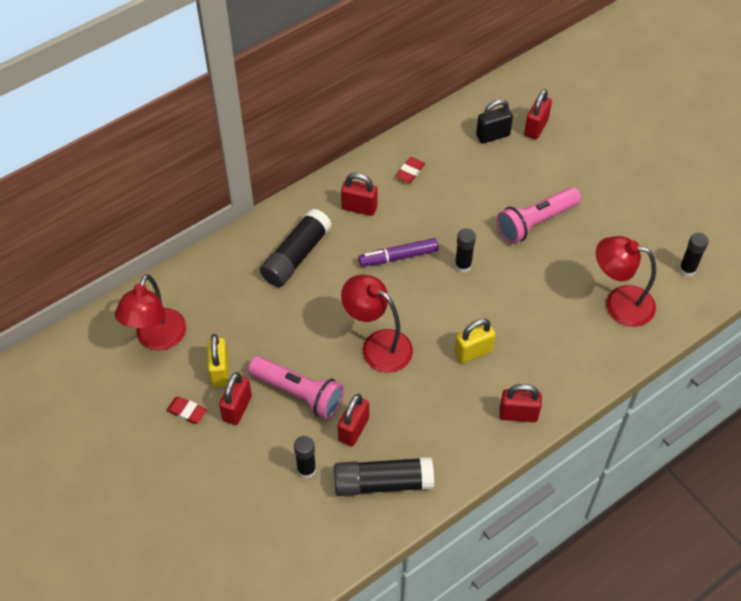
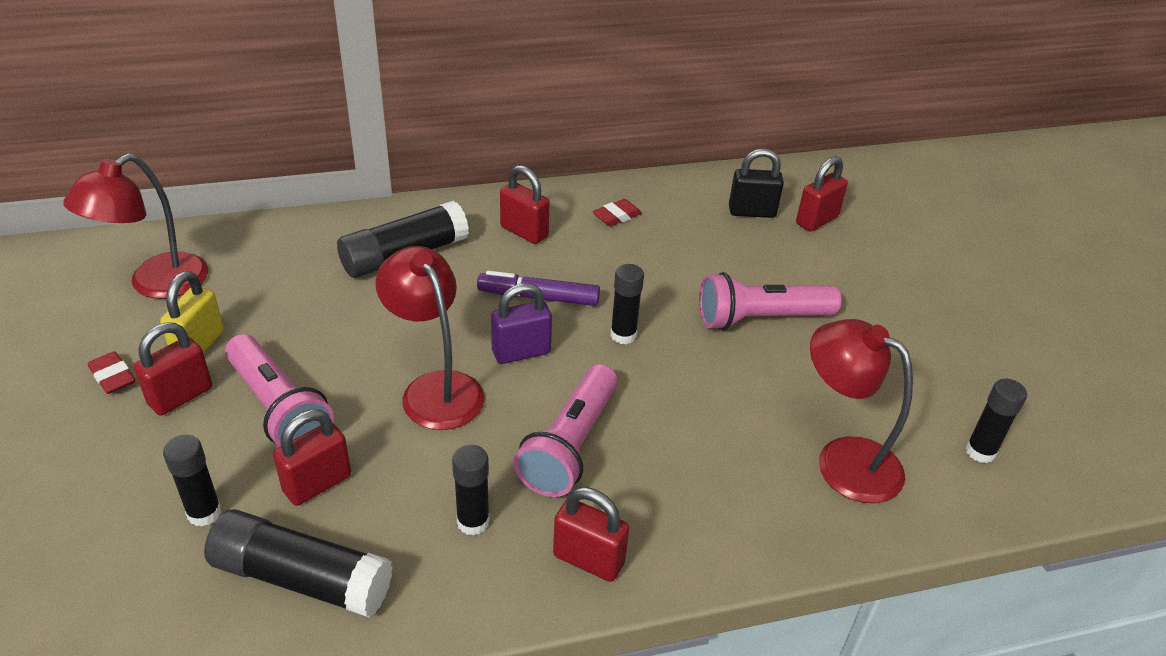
camera: 20 degrees right, 15 degrees down
yellow padlock [455,319,496,363] -> pink flashlight [514,364,618,497]
none -> black glue stick [452,445,490,536]
none -> purple padlock [491,283,552,364]

